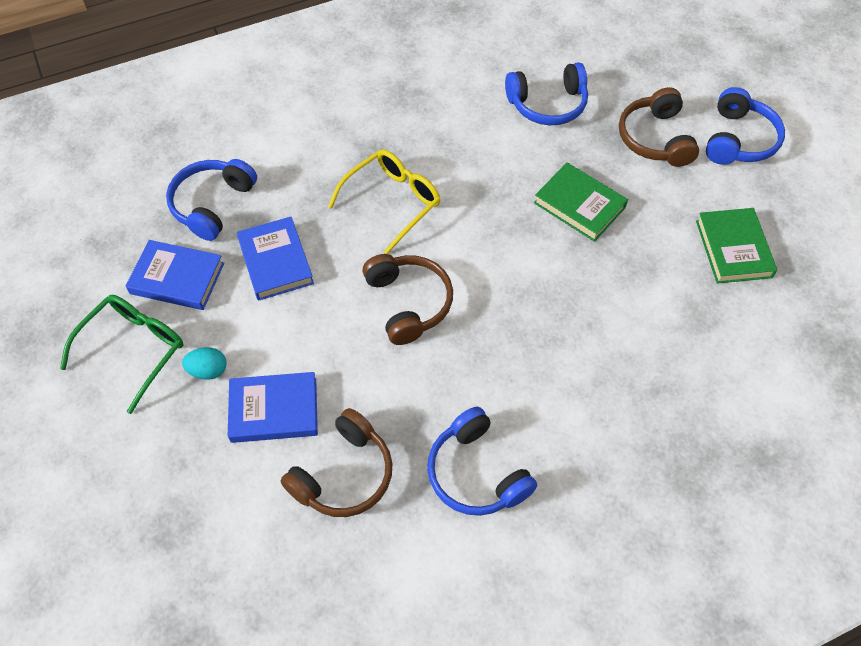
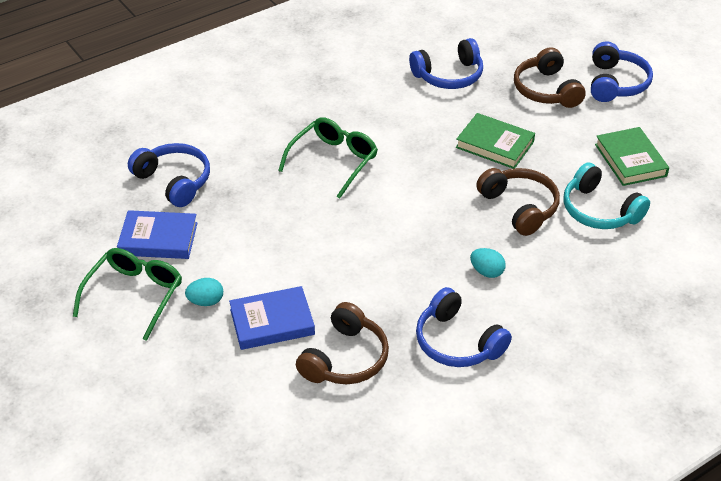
camera: 10 degrees left, 15 degrees down
blue headphones [166,159,257,241] -> blue headphones turned 120 degrees clockwise [128,143,210,207]
blue book [237,217,314,301] -> none
yellow glasses [328,149,441,254] -> green glasses [278,117,378,199]
brown headphones [362,254,453,345] -> brown headphones moved to [476,168,560,236]
none -> turquoise egg [470,248,506,278]
none -> turquoise headphones [563,162,650,229]

